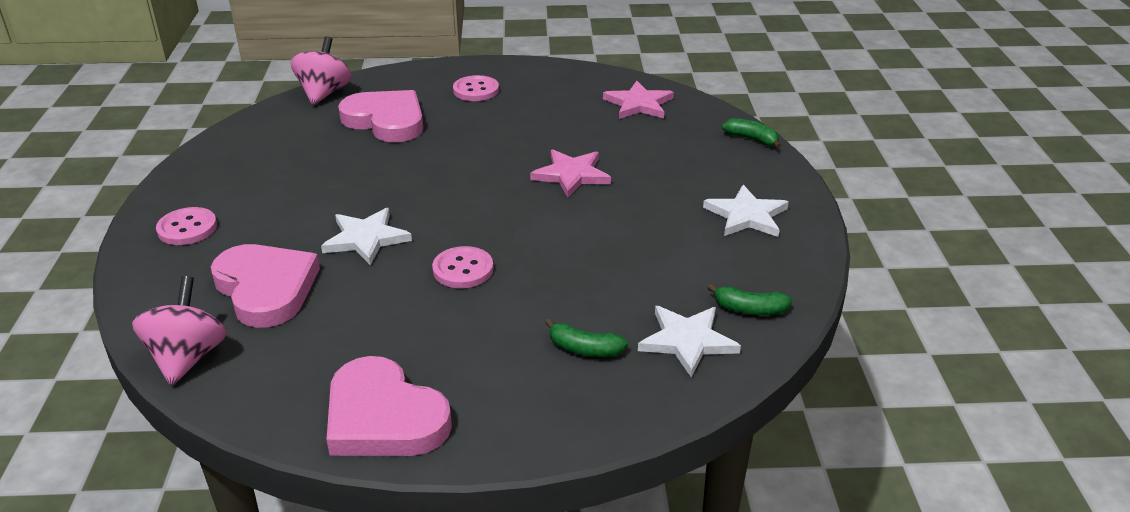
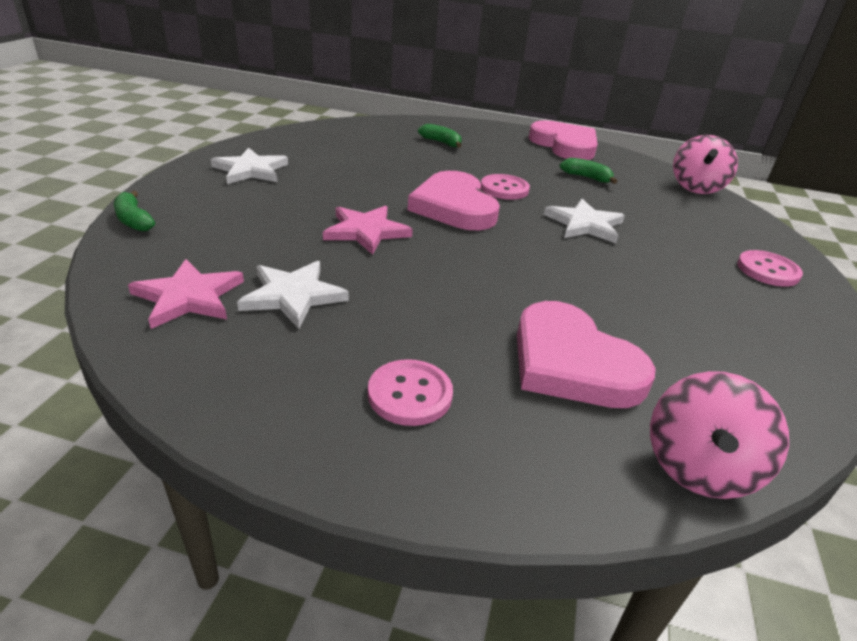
camera: 165 degrees left, 0 degrees up
pink heart [211,244,320,328] -> pink heart moved to [408,171,500,230]
white star [638,306,741,377] -> white star moved to [237,261,349,329]
green banana [708,284,792,315] -> green banana moved to [560,158,617,184]

